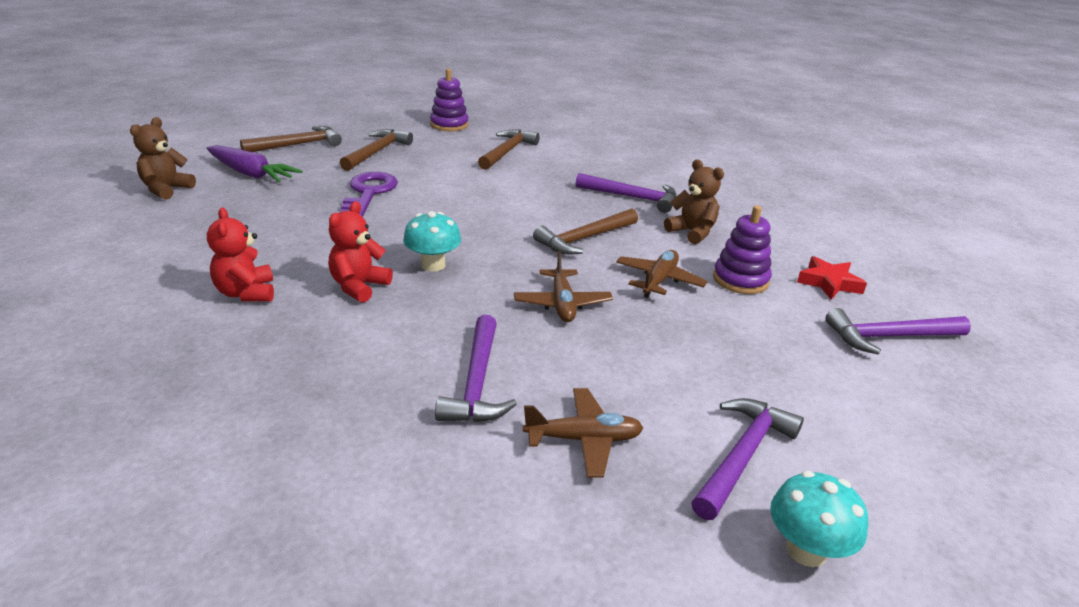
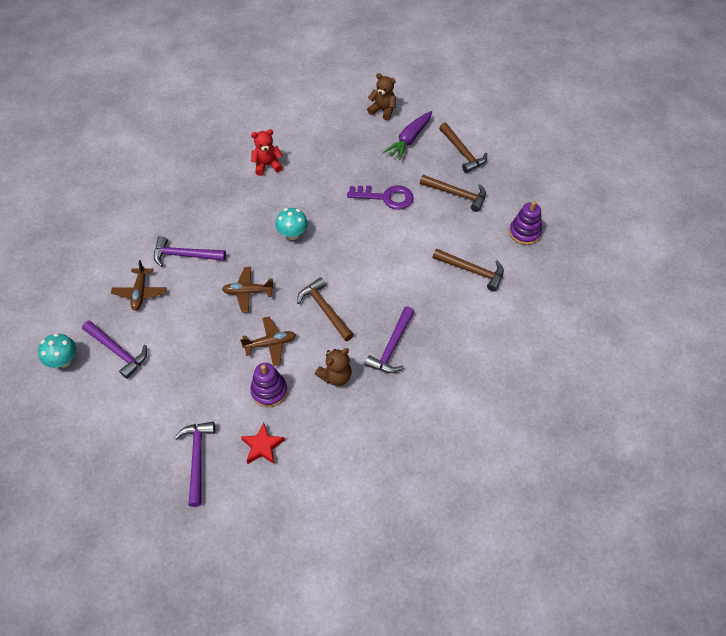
camera: 95 degrees right, 25 degrees up
red teddy bear [329,201,393,303] -> none
brown plane [616,250,708,298] -> brown plane turned 45 degrees counterclockwise [240,317,296,366]

